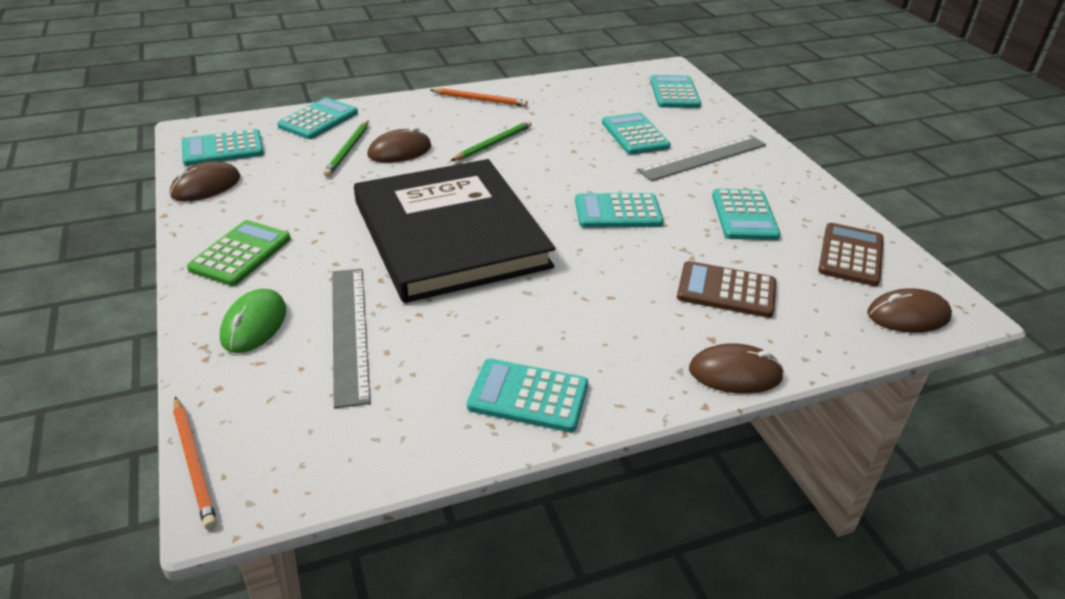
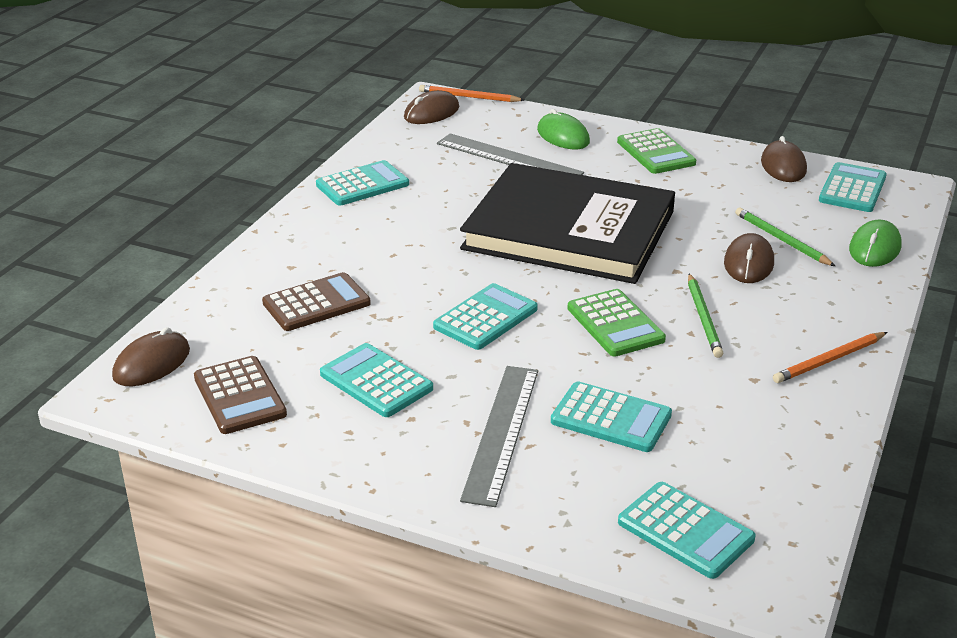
camera: 135 degrees right, 5 degrees down
turquoise calculator [277,97,358,139] -> green mouse [849,220,902,267]
brown mouse [689,343,784,394] -> brown mouse moved to [404,90,459,124]
none -> green calculator [567,289,666,356]

